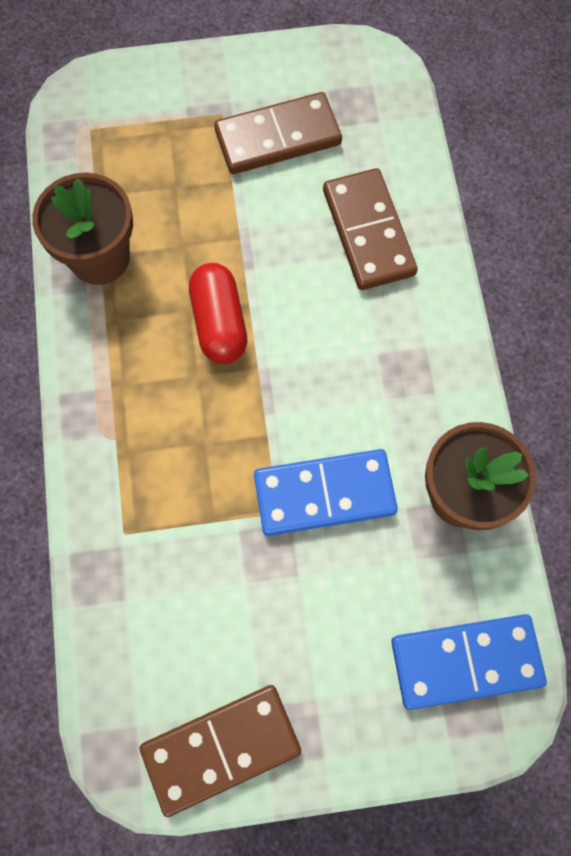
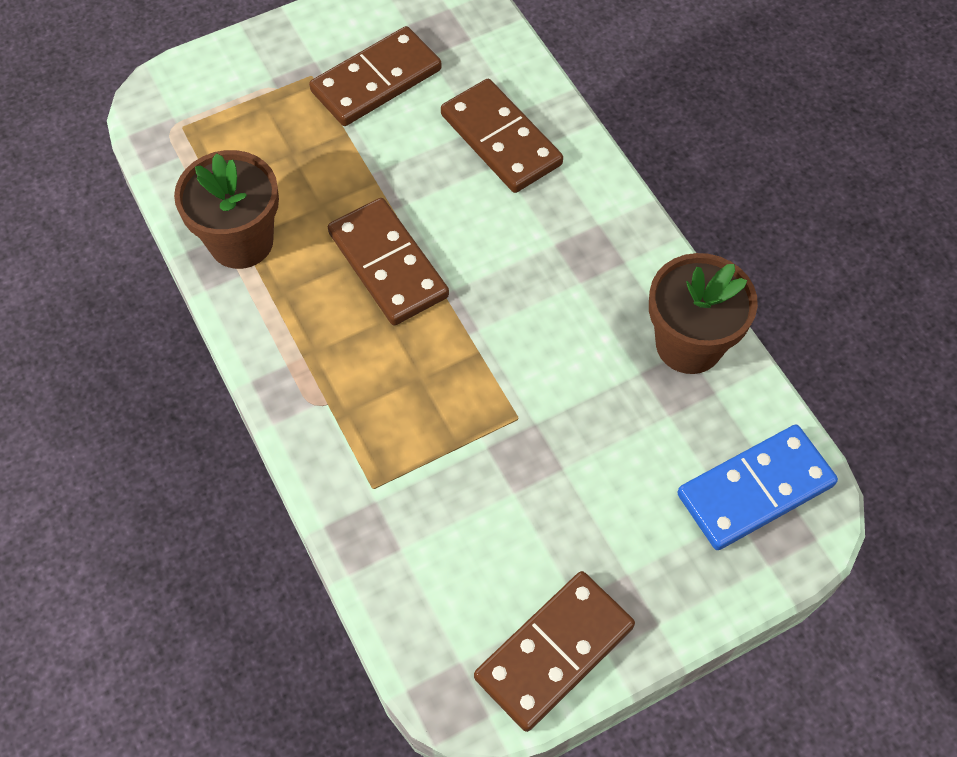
camera: 20 degrees left, 10 degrees down
red capsule [189,263,247,364] -> brown domino [328,198,449,325]
blue domino [254,449,398,536] -> none

